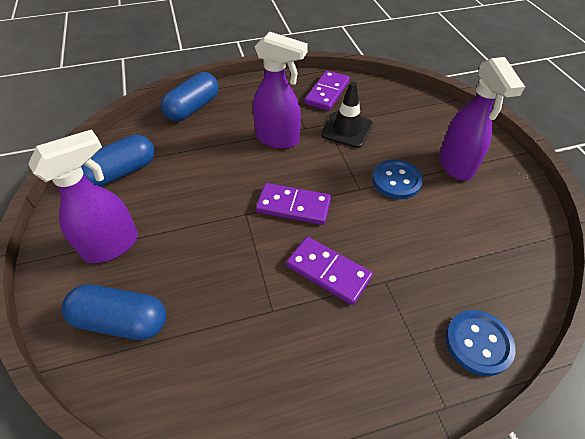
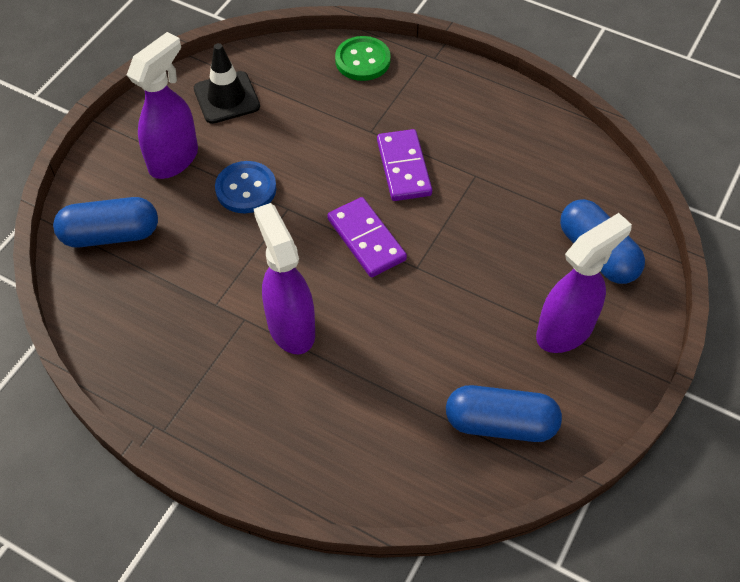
camera: 135 degrees left, 5 degrees up
purple spray bottle [28,129,138,263] -> purple spray bottle turned 135 degrees clockwise [536,213,632,353]
blue capsule [161,72,219,121] -> blue capsule moved to [53,197,158,248]
purple domino [305,70,350,111] -> none
black traffic cone [321,82,373,148] -> black traffic cone moved to [194,43,260,124]
blue button [445,310,516,376] -> green button [335,36,391,81]

